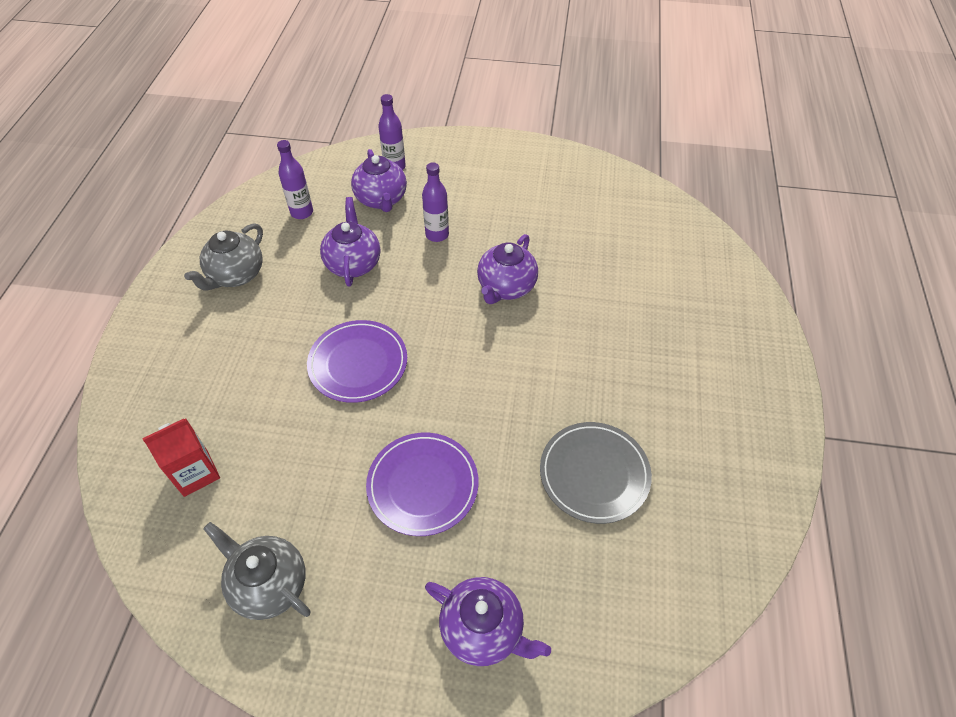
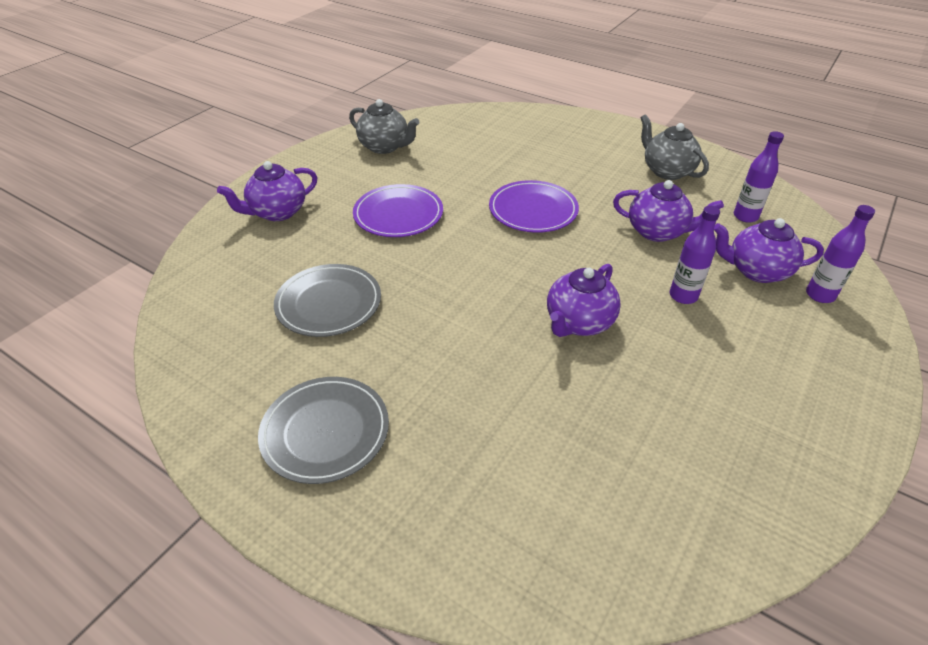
camera: 115 degrees right, 10 degrees down
red carton [142,418,220,497] -> none
grey teapot [203,522,311,620] -> grey teapot turned 60 degrees clockwise [349,99,420,154]
purple teapot [477,234,538,304] -> purple teapot turned 105 degrees counterclockwise [547,264,621,337]
none -> grey plate [258,377,389,484]

